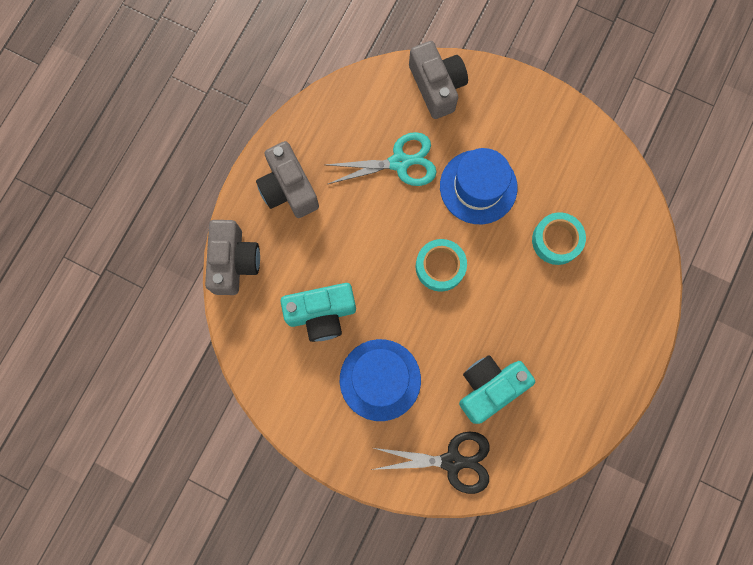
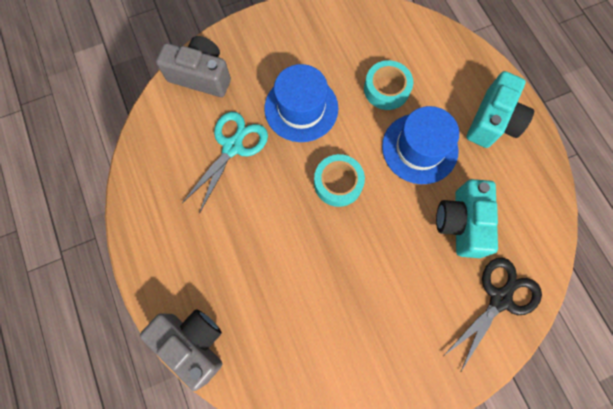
camera: 50 degrees left, 5 degrees down
grey camera [256,141,319,218] -> none
turquoise camera [280,283,356,342] -> turquoise camera moved to [466,71,534,148]
blue hat [340,339,421,421] -> blue hat moved to [382,106,459,184]

